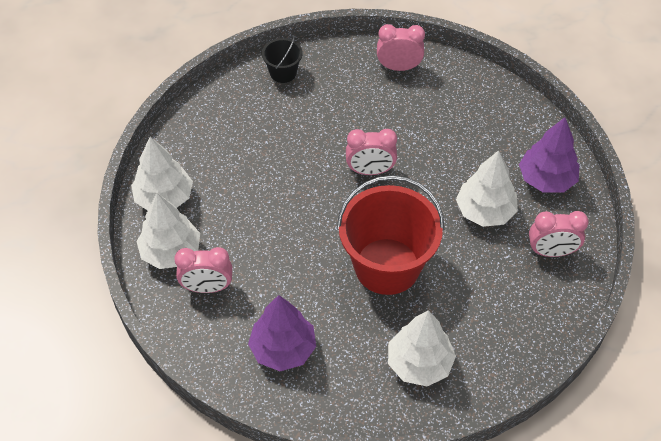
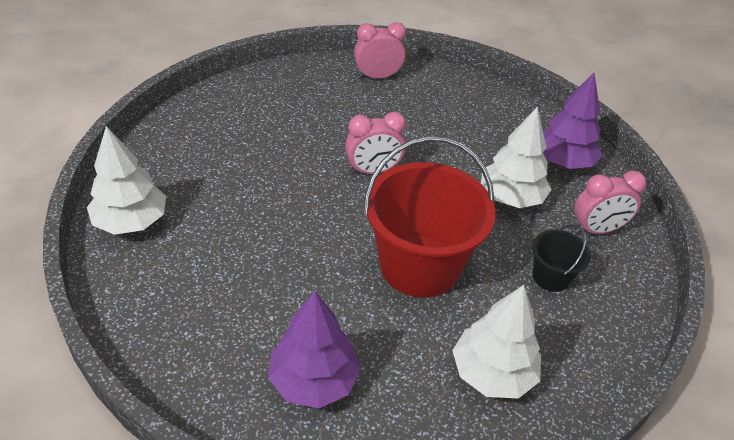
camera: 15 degrees left, 10 degrees down
white tree [136,193,200,269] -> none
pink clock [174,247,232,293] -> none
black bucket [262,35,303,83] -> black bucket moved to [532,224,591,292]

